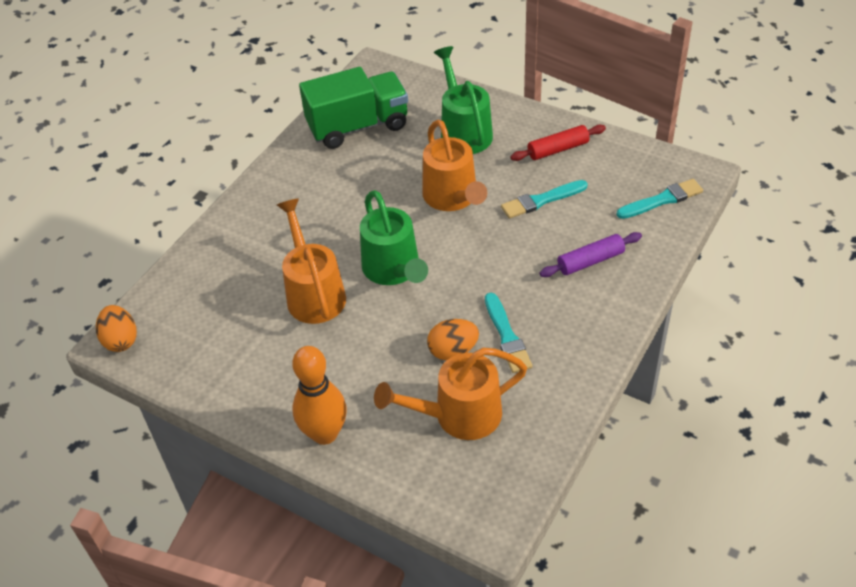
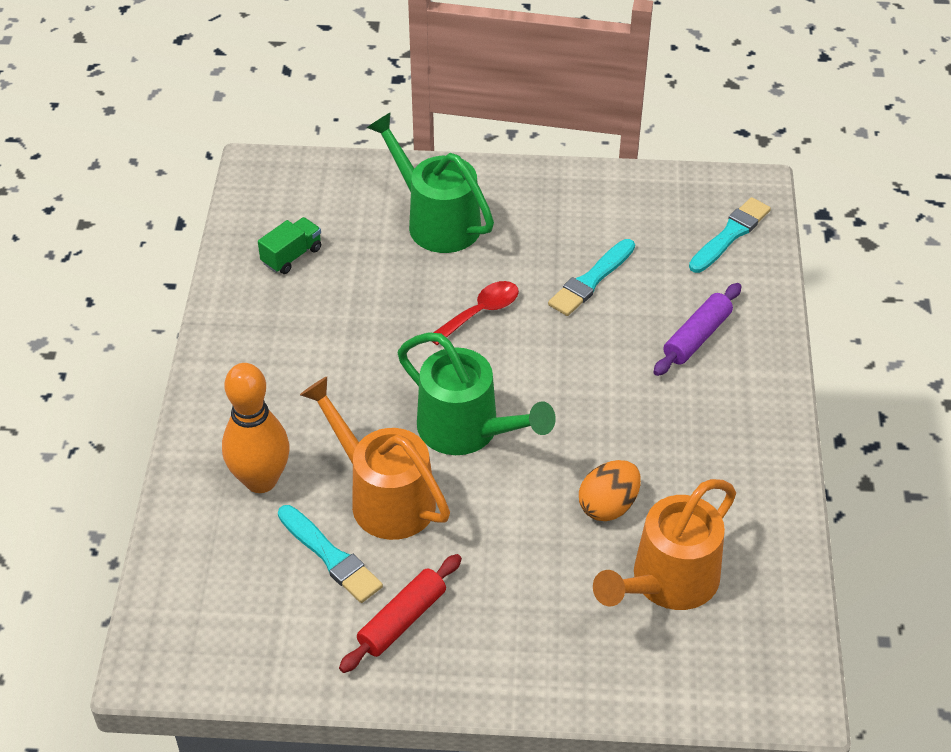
camera: 30 degrees left, 0 degrees up
orange egg [96,305,137,352] -> none
orange bowling pin [292,346,347,445] -> orange bowling pin moved to [222,363,289,493]
green truck [299,67,408,149] -> green truck [258,217,321,274], size x0.44
orange watering can [422,120,487,211] -> red spoon [432,281,519,345]
turquoise brush [485,293,532,373] -> turquoise brush moved to [278,505,383,603]
red rolling pin [510,125,606,161] -> red rolling pin moved to [339,554,462,673]

